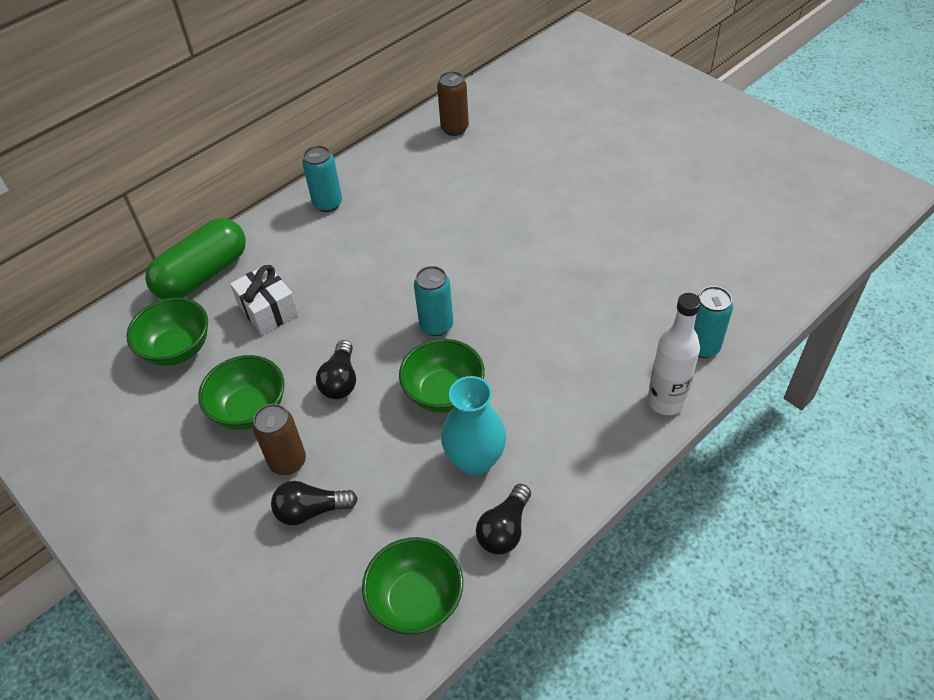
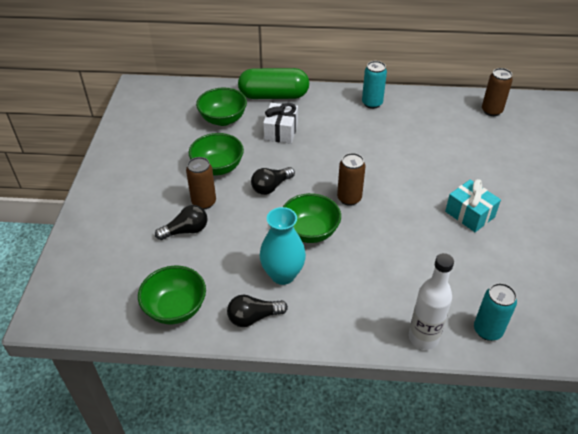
camera: 45 degrees right, 5 degrees down
black light bulb [271,481,358,525] -> black light bulb turned 120 degrees clockwise [155,205,207,240]
turquoise can [414,266,453,336] -> brown can [337,153,365,206]
none -> turquoise gift [445,179,501,232]

